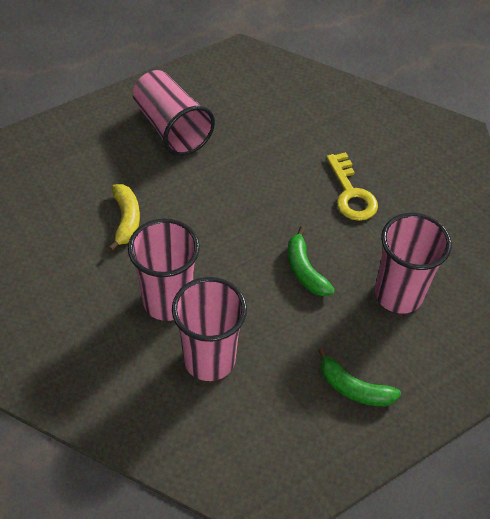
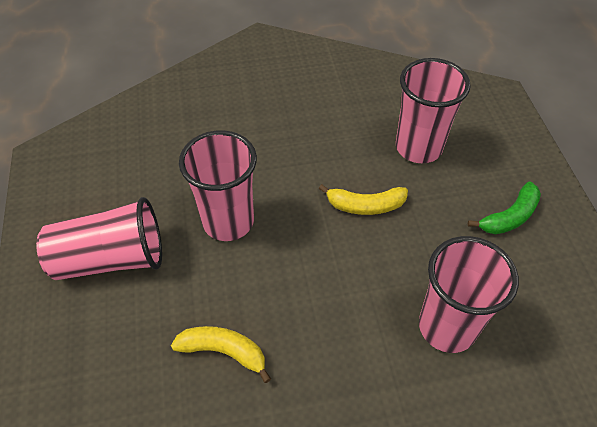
camera: 65 degrees left, 0 degrees up
pink cup [128,218,200,321] -> pink cup moved to [179,130,257,241]
green banana [287,227,335,296] -> yellow banana [319,184,408,215]
yellow key [326,152,378,221] -> none

